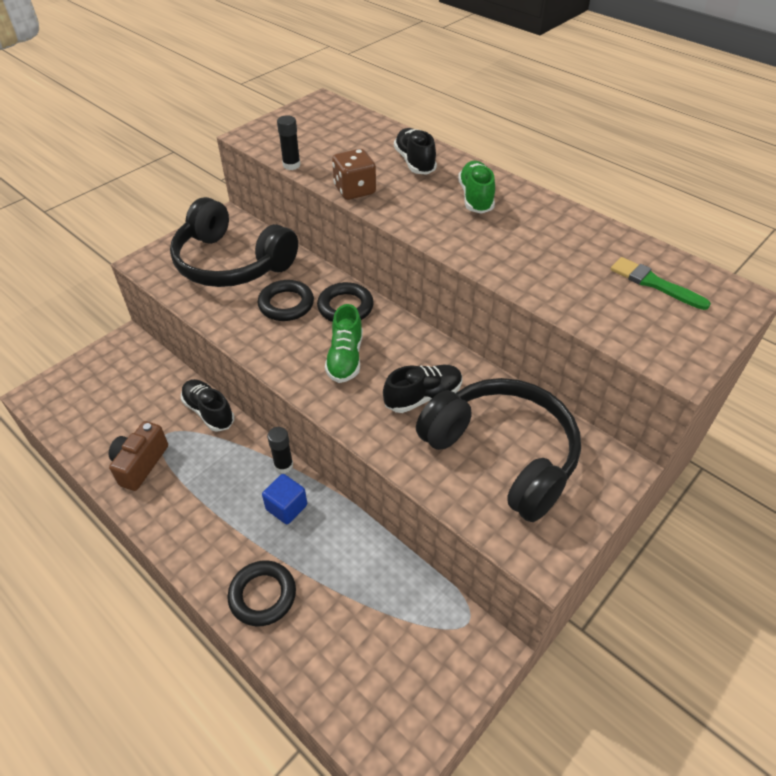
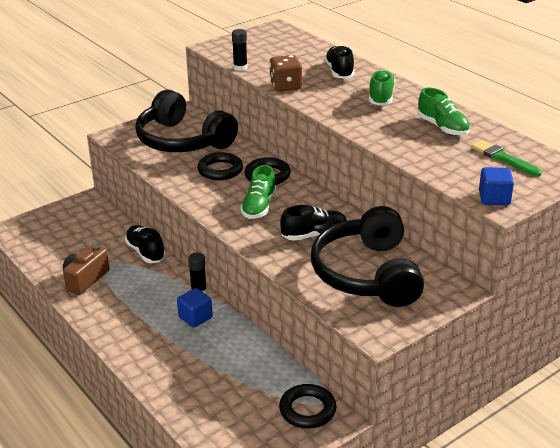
camera: 10 degrees right, 15 degrees down
black ring [227,560,296,626] -> black ring moved to [279,384,337,429]
black headphones [416,378,581,522] -> black headphones turned 150 degrees counterclockwise [311,206,424,307]
none -> green shoe [417,88,470,136]
none -> blue cube [479,167,514,205]

